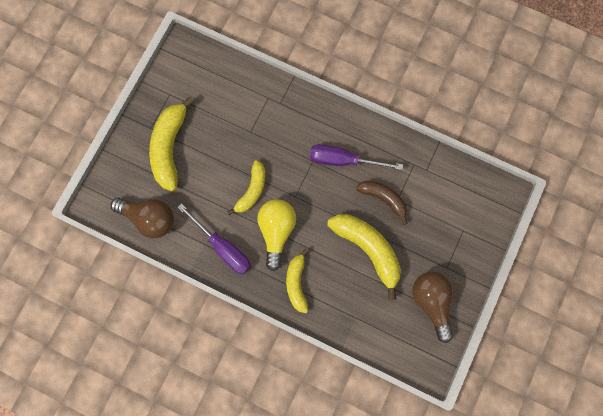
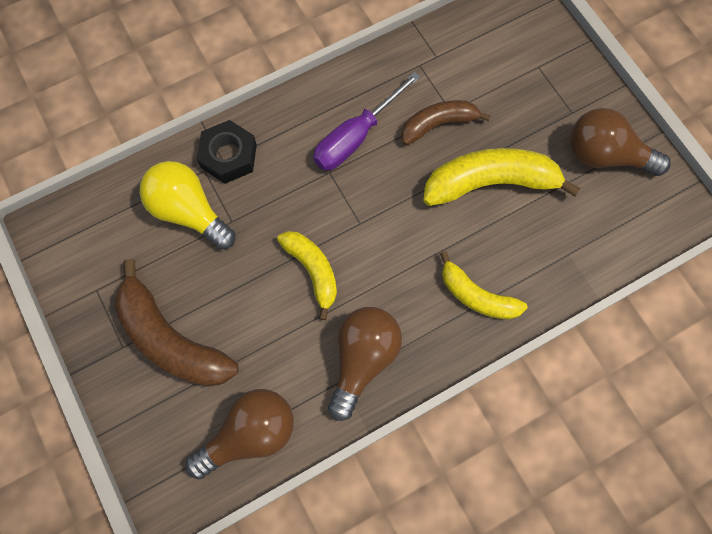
camera: 55 degrees left, 5 degrees down
yellow banana [149,97,195,192] -> brown banana [114,259,238,387]
purple screwdriver [177,203,251,274] -> brown light bulb [328,307,402,421]
yellow light bulb [257,199,296,271] -> yellow light bulb moved to [139,161,236,249]
none -> black nut [197,120,257,184]

